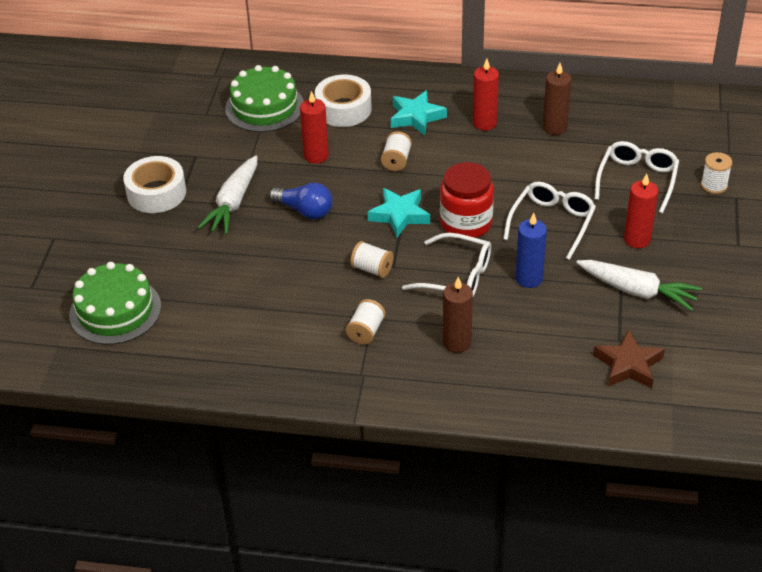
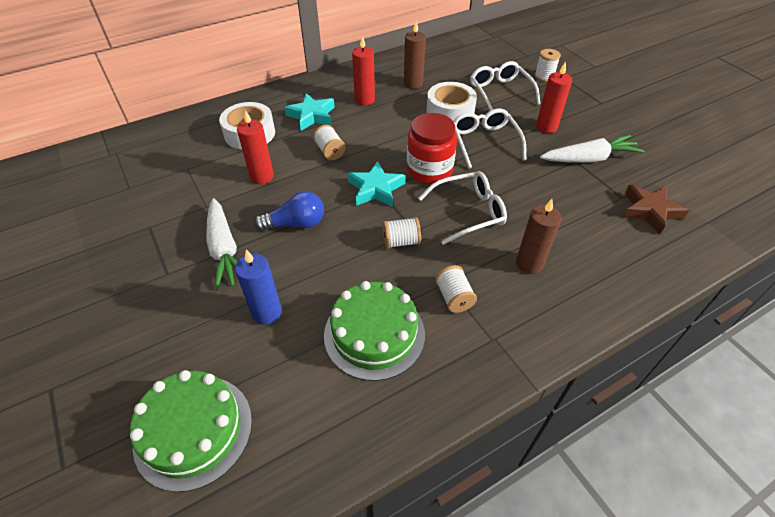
camera: 40 degrees left, 5 degrees up
white tape [123,156,186,213] -> white tape moved to [426,82,477,121]
green cake [225,65,304,132] -> green cake moved to [324,281,425,381]
blue candle [516,213,547,288] -> blue candle moved to [235,250,282,325]

